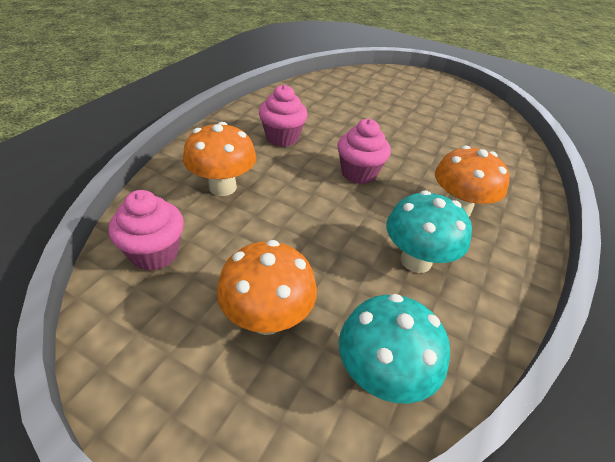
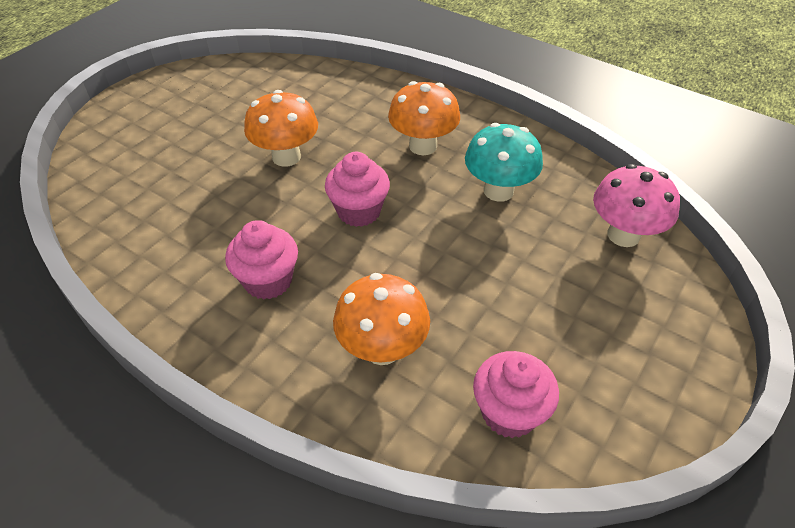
camera: 80 degrees left, 5 degrees up
orange mushroom [217,240,317,335] -> orange mushroom moved to [244,90,318,167]
turquoise mushroom [339,294,450,403] -> pink mushroom [593,164,680,247]

